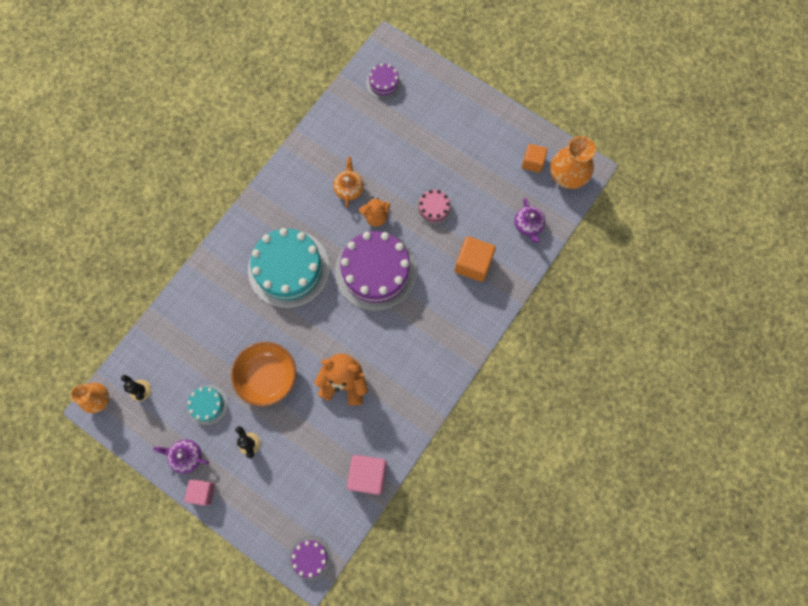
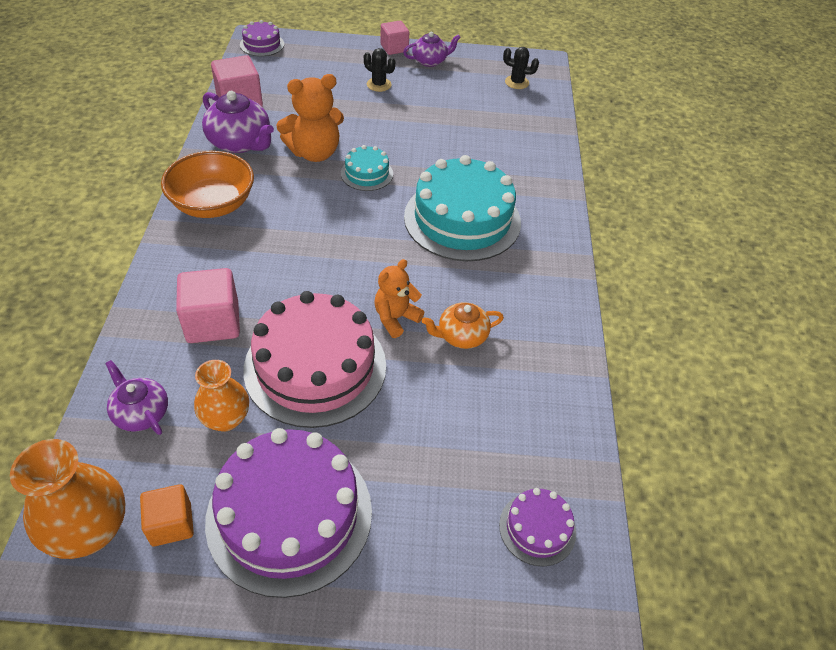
camera: 145 degrees right, 25 degrees down
orange vase [71,383,110,413] -> orange vase moved to [194,360,249,432]
turquoise cake [187,385,228,425] -> turquoise cake moved to [341,145,393,191]
orange bowl [231,342,296,406] -> orange bowl moved to [161,151,254,218]
orange teapot [333,157,364,207] -> orange teapot turned 105 degrees clockwise [422,302,504,349]
purple cake [335,231,417,311] -> purple cake moved to [205,428,372,598]
pink cake [415,190,453,226] -> pink cake [243,291,386,428], size x2.12
orange cube [455,236,496,282] -> pink cube [176,268,240,343]
none -> purple teapot [202,91,274,153]

